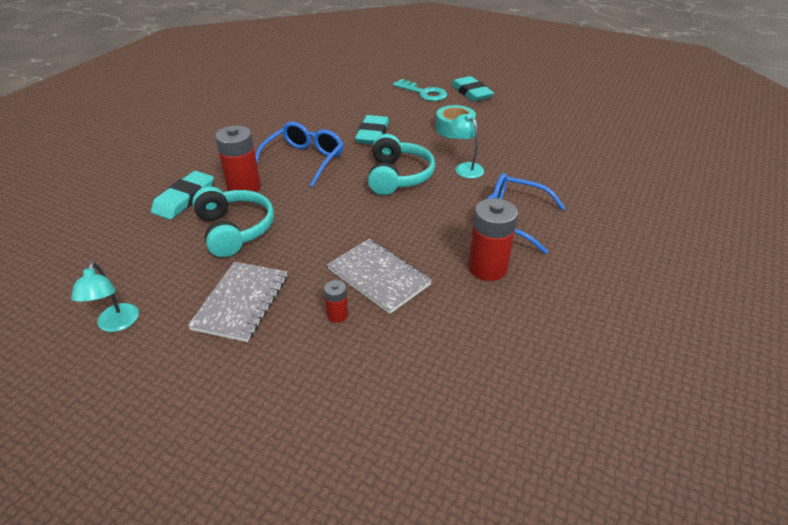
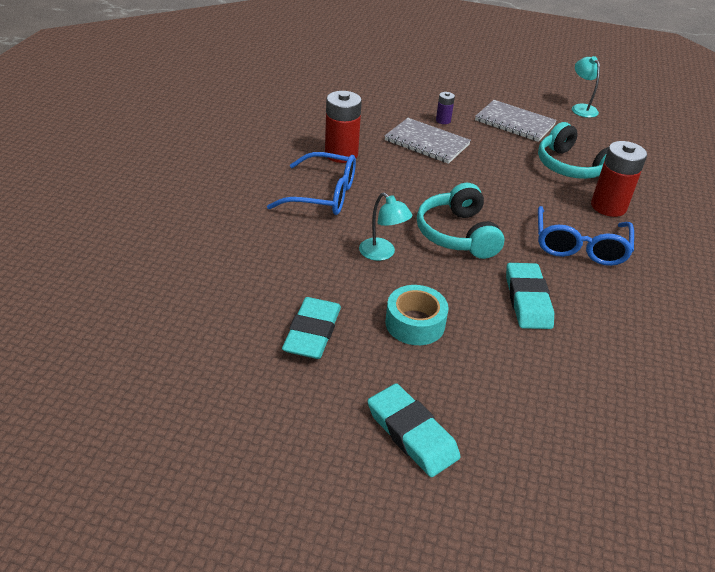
camera: 165 degrees right, 0 degrees up
turquoise eraser [151,171,214,220] -> turquoise eraser moved to [282,297,341,359]
grey notebook [188,262,287,342] -> grey notebook turned 60 degrees counterclockwise [475,100,557,142]
red battery [324,280,348,323] -> purple battery [436,92,455,124]
turquoise key [393,79,447,101] -> none

